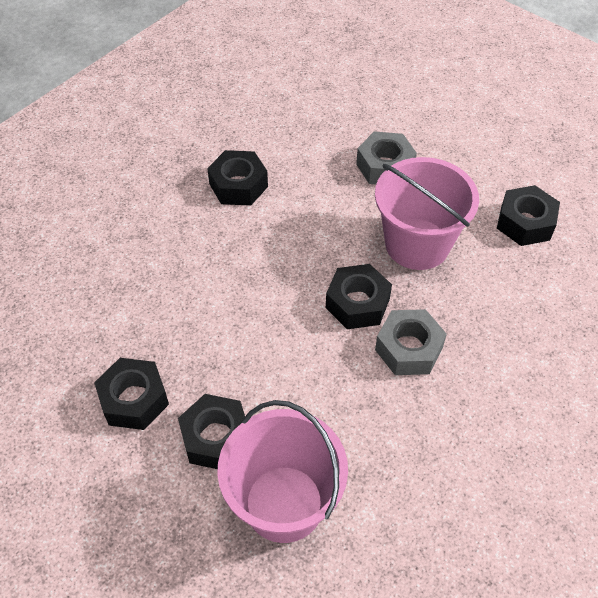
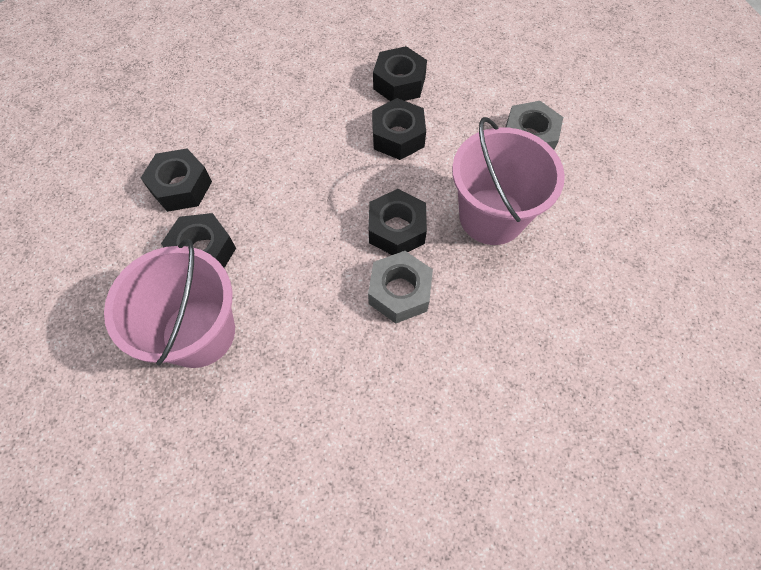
camera: 40 degrees right, 10 degrees up
black nut [497,185,560,246] -> black nut moved to [372,98,426,160]

